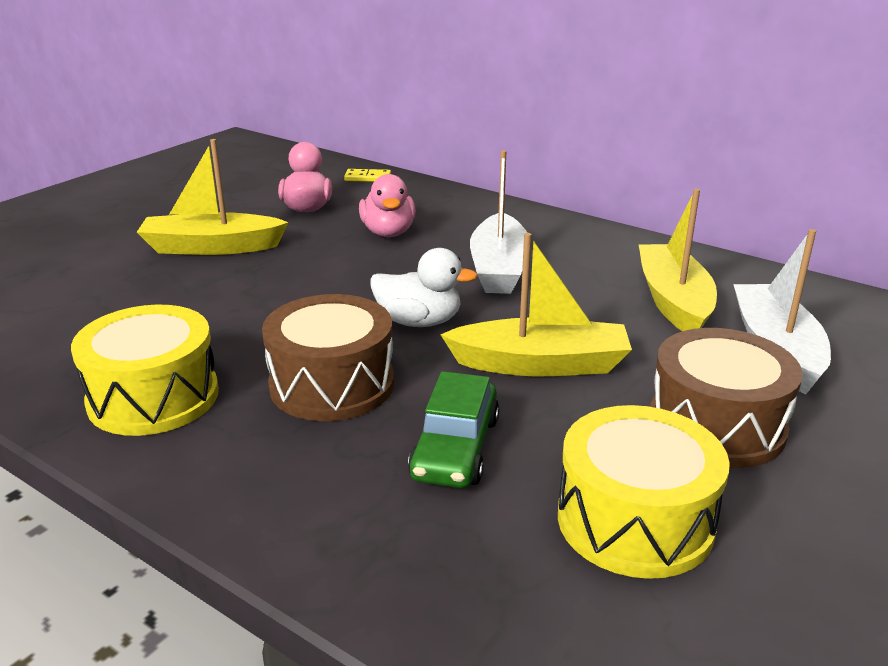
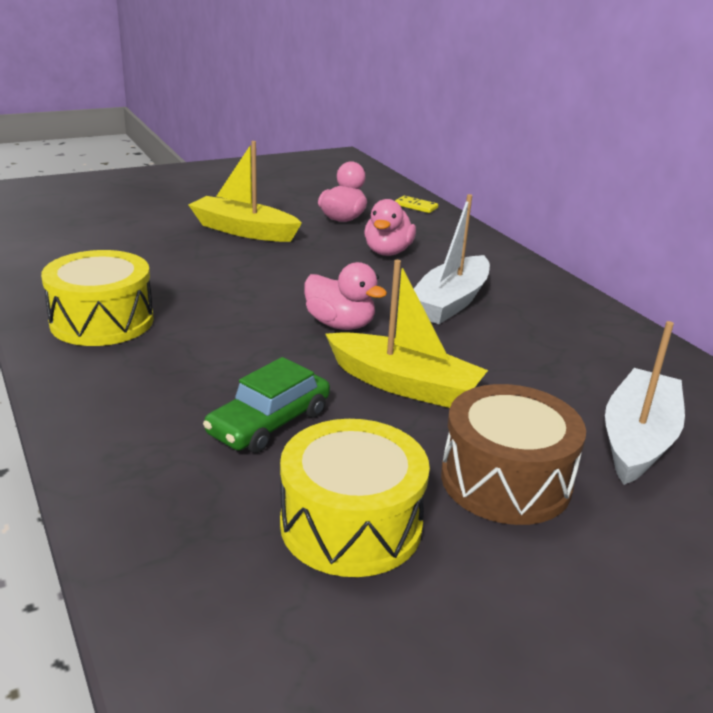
camera: 25 degrees right, 0 degrees up
brown drum [262,294,394,421] -> none
white duck [370,248,478,327] -> pink duck [304,262,387,330]
yellow boat [639,189,717,331] -> none

